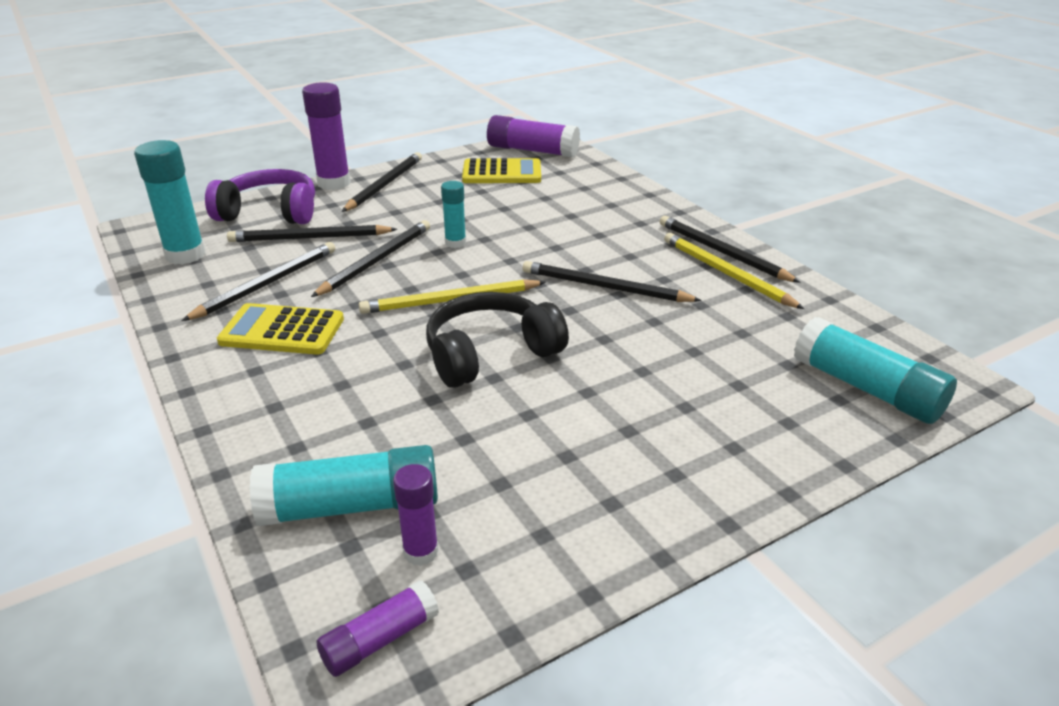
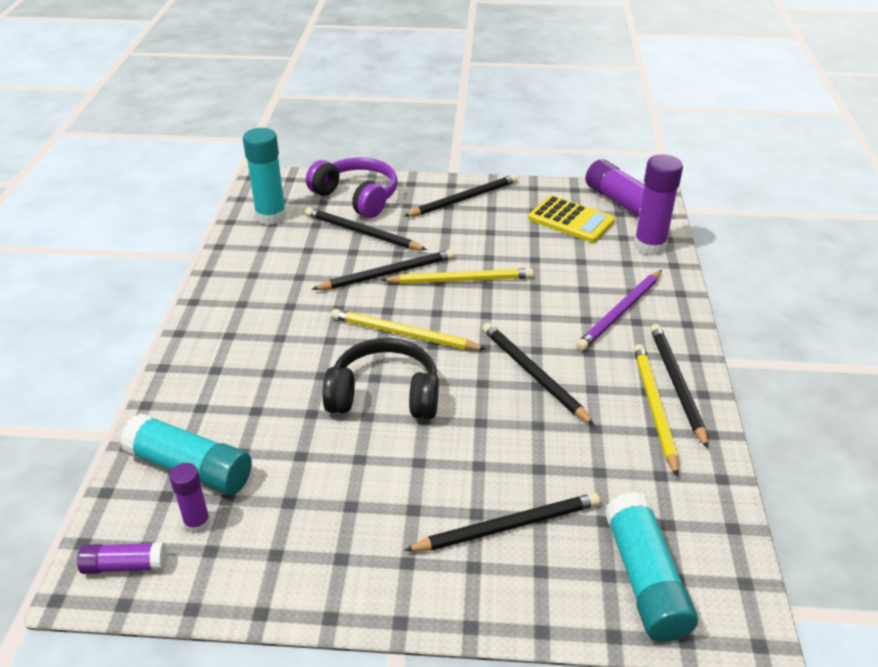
camera: 35 degrees right, 5 degrees up
black pencil [182,242,335,321] -> black pencil moved to [404,493,600,551]
yellow calculator [217,303,344,355] -> none
purple glue stick [302,82,351,190] -> purple glue stick moved to [634,155,683,256]
turquoise glue stick [441,181,466,248] -> yellow pencil [382,268,534,284]
none -> purple pencil [576,270,662,351]

